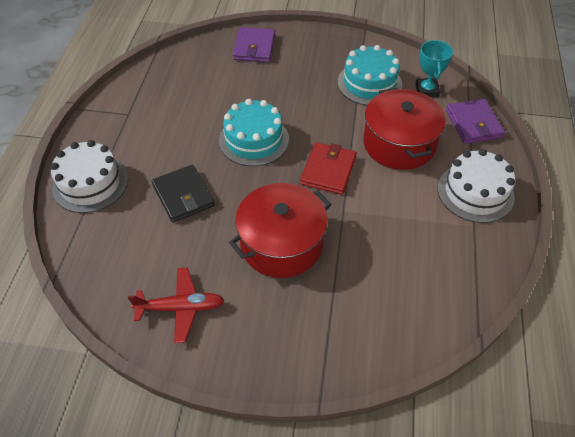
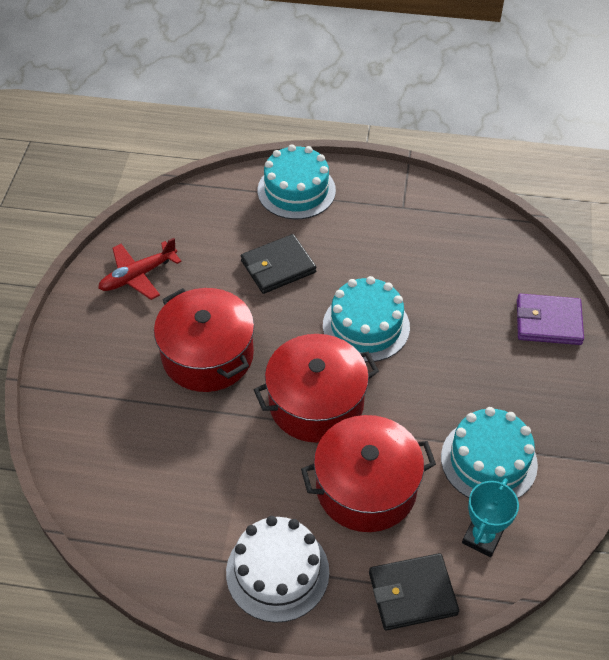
camera: 90 degrees right, 0 degrees up
white cake [50,140,128,213] -> turquoise cake [258,144,336,219]
red plane [128,268,224,343] -> red plane turned 60 degrees clockwise [98,238,182,300]
red wallet [300,142,357,195] -> red pot [254,334,379,443]
turquoise trophy [416,40,453,97] -> turquoise trophy turned 60 degrees counterclockwise [462,478,519,557]
purple wallet [446,99,505,144] -> black wallet [369,553,459,630]

